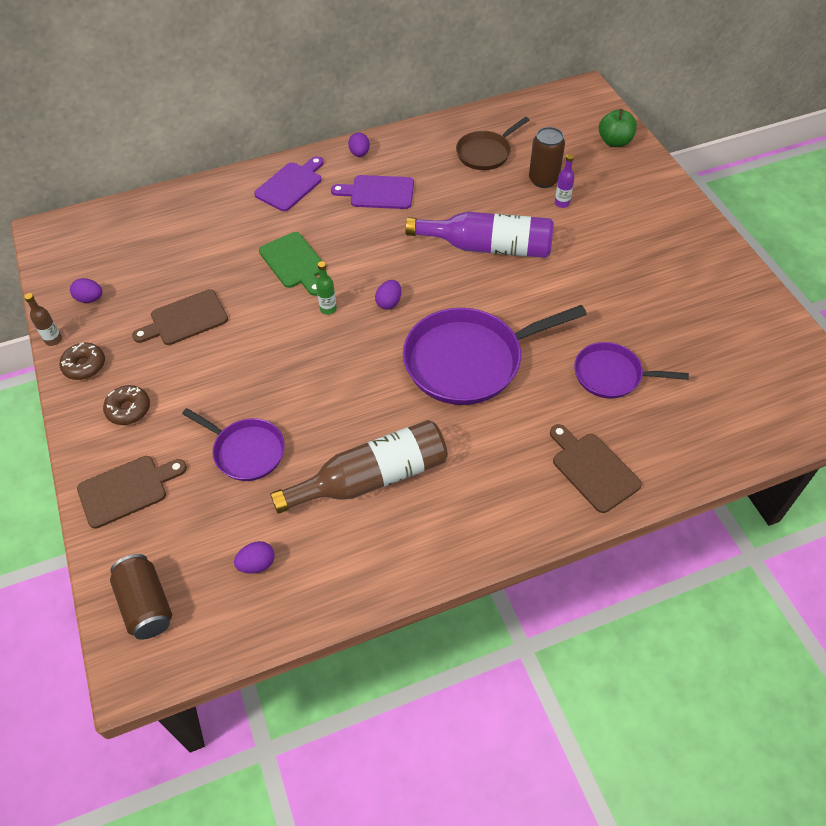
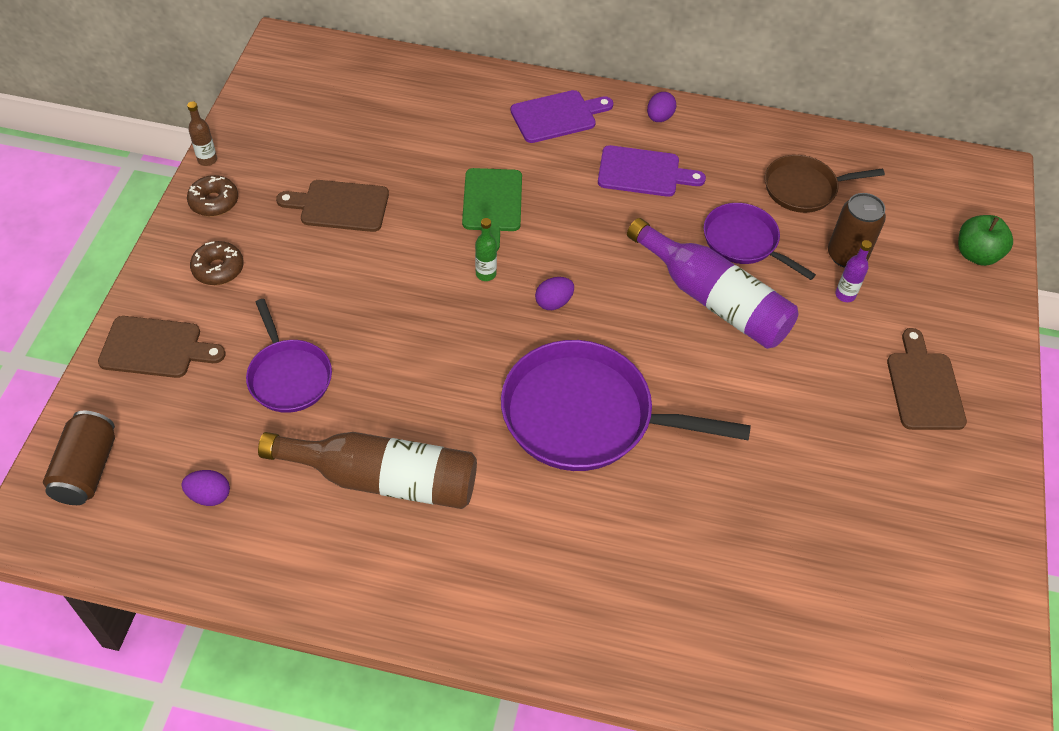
camera: 30 degrees right, 0 degrees up
purple egg [70,278,102,303] -> none
purple cutting board [331,175,414,209] -> purple cutting board turned 150 degrees clockwise [598,145,706,197]
brown cutting board [550,424,642,513] -> brown cutting board moved to [887,328,967,430]
purple pan [574,342,689,399] -> purple pan moved to [704,203,816,280]

